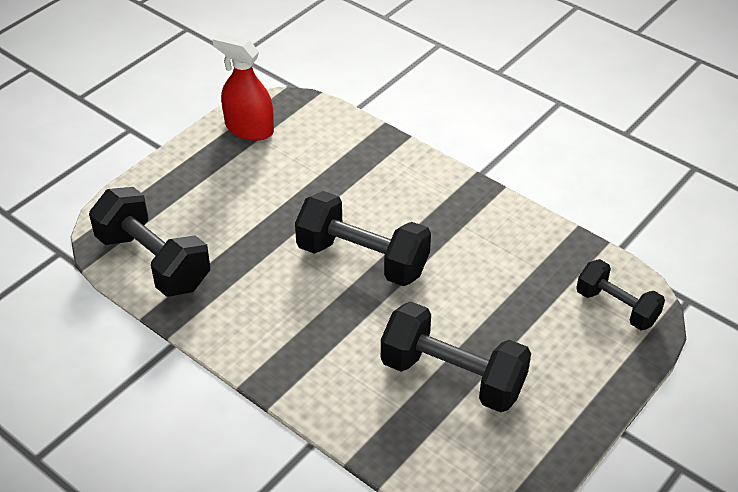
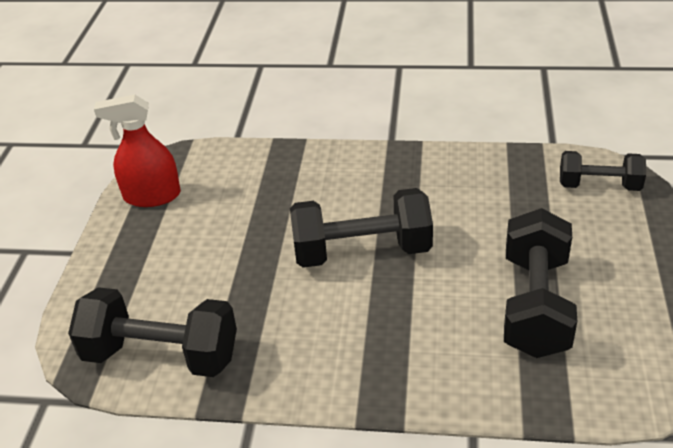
camera: 30 degrees left, 5 degrees down
black dumbbell [381,302,531,413] -> black dumbbell turned 75 degrees counterclockwise [504,208,577,358]

